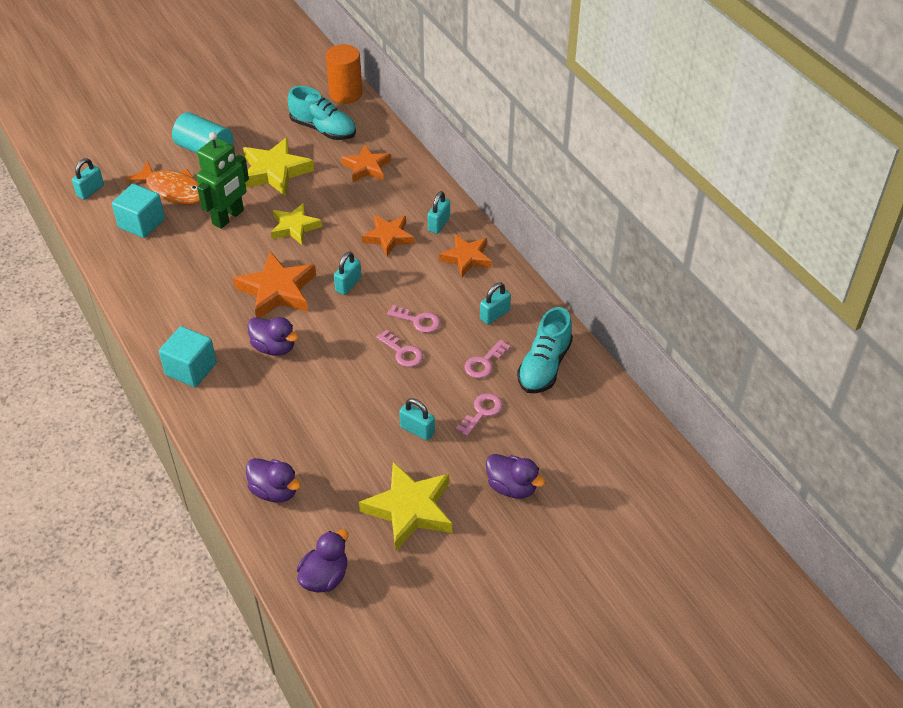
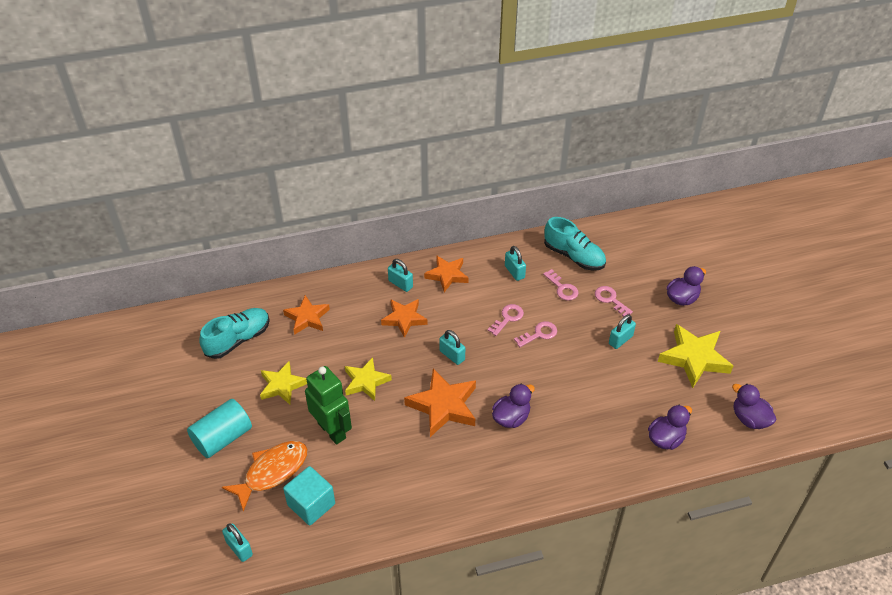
camera: 75 degrees left, 0 degrees up
turquoise cube [159,326,217,387] -> none
yellow star [243,137,314,196] -> yellow star [260,361,307,405], size x0.66
orange cylinder [326,44,362,104] -> none

